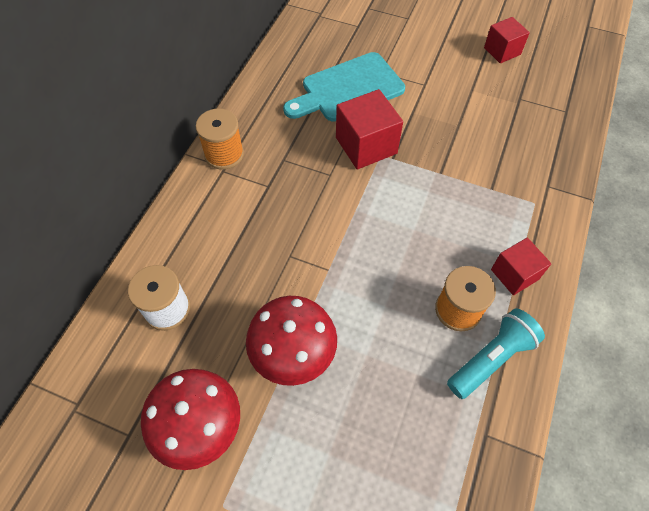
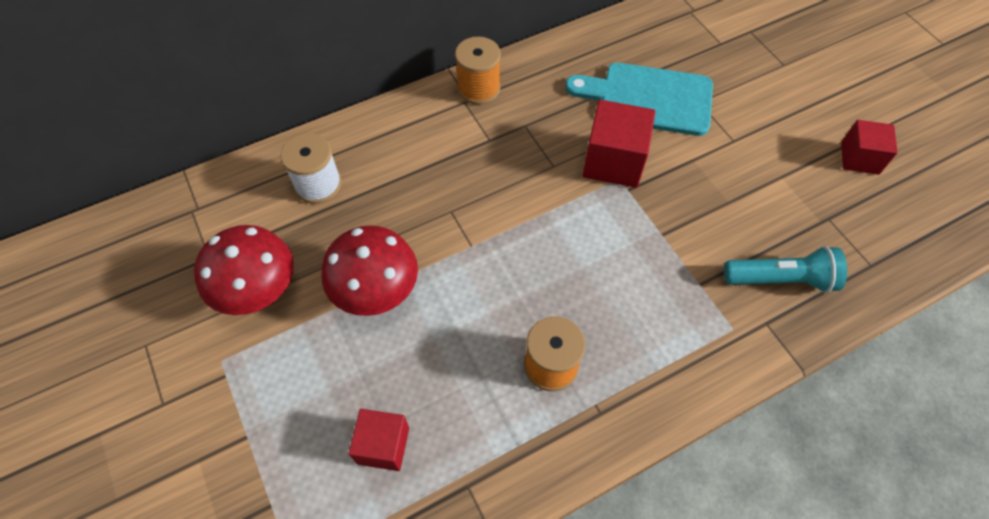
camera: 40 degrees right, 0 degrees up
turquoise flashlight [447,309,545,399] -> turquoise flashlight moved to [724,246,847,293]
red cube [491,238,551,295] -> red cube moved to [348,409,409,471]

